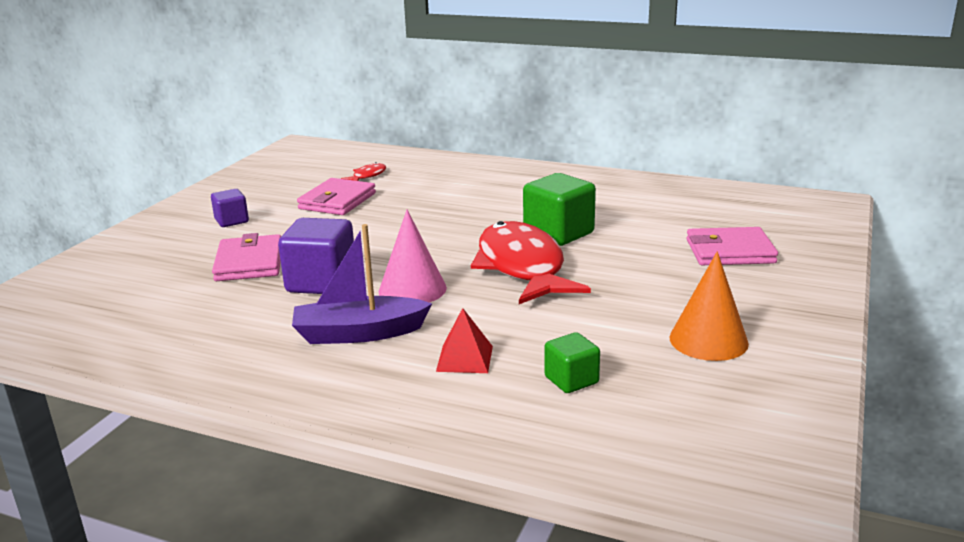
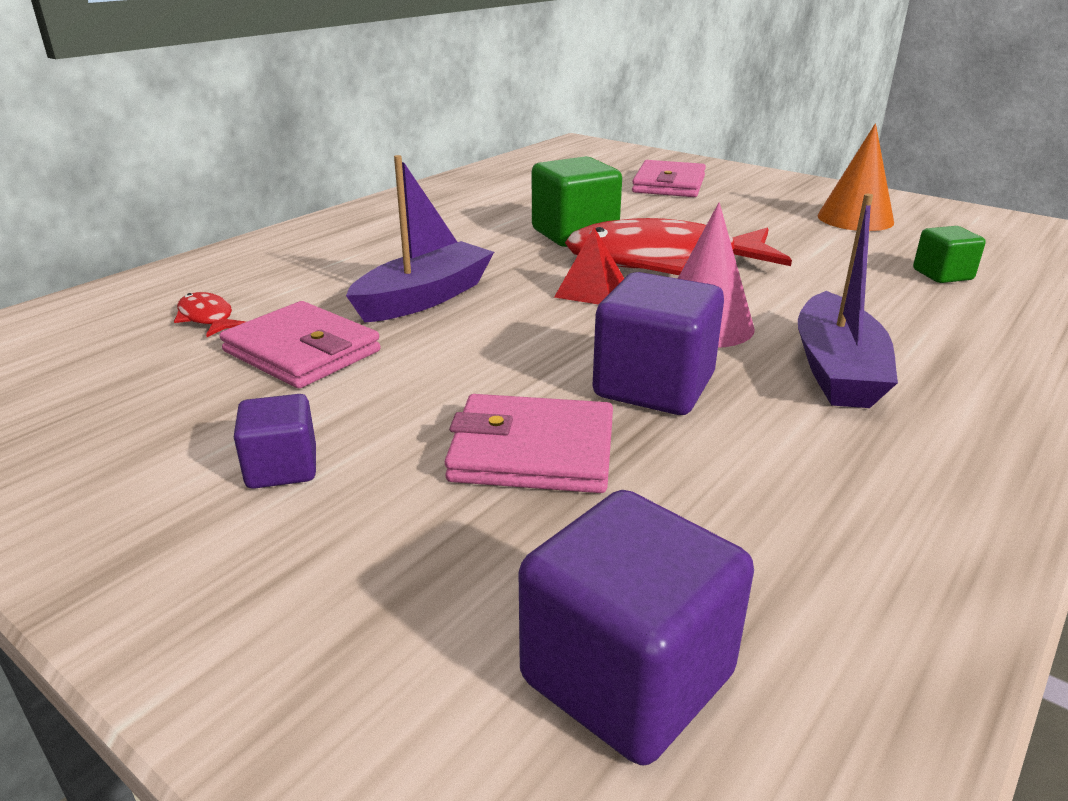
camera: 75 degrees left, 5 degrees up
red pyramid [436,308,493,373] -> red pyramid moved to [554,227,624,305]
none -> purple boat [346,155,494,323]
none -> purple cube [519,490,754,765]

